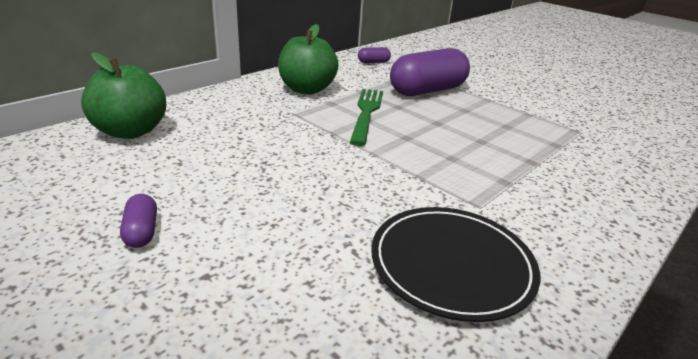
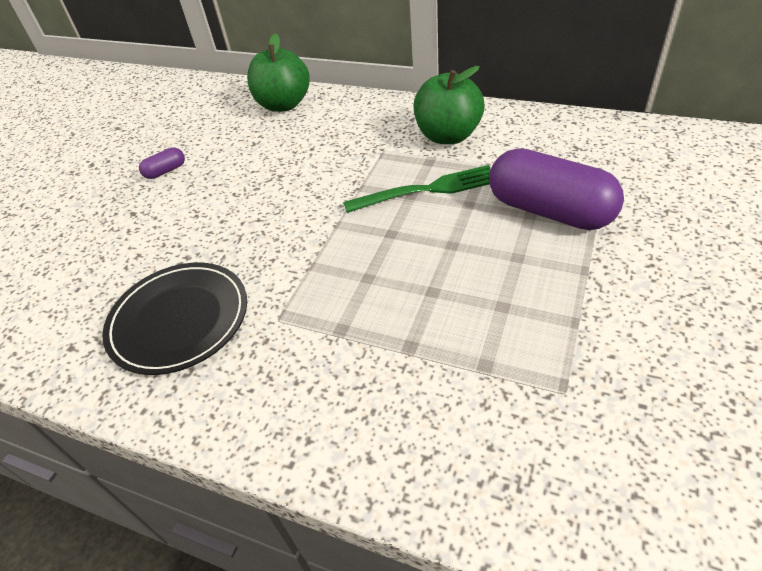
camera: 75 degrees right, 15 degrees up
purple capsule [358,47,391,63] -> none

